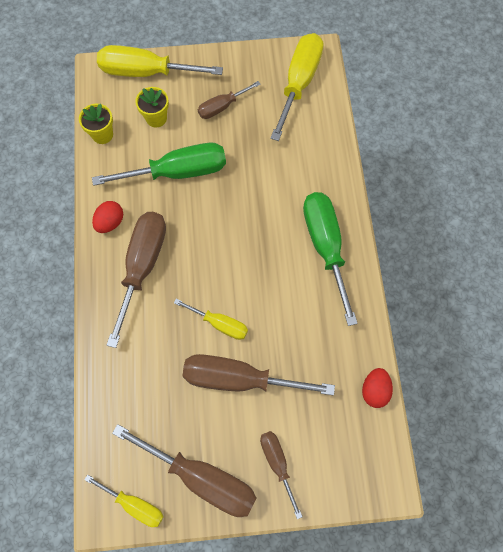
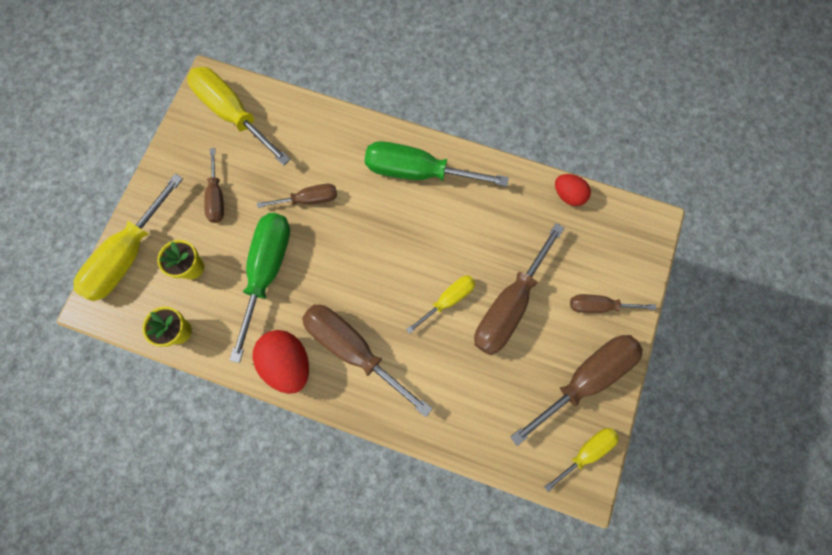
camera: 65 degrees left, 5 degrees up
red egg [92,201,123,233] -> red egg [252,330,309,394], size x1.62
none -> brown screwdriver [257,184,337,208]

